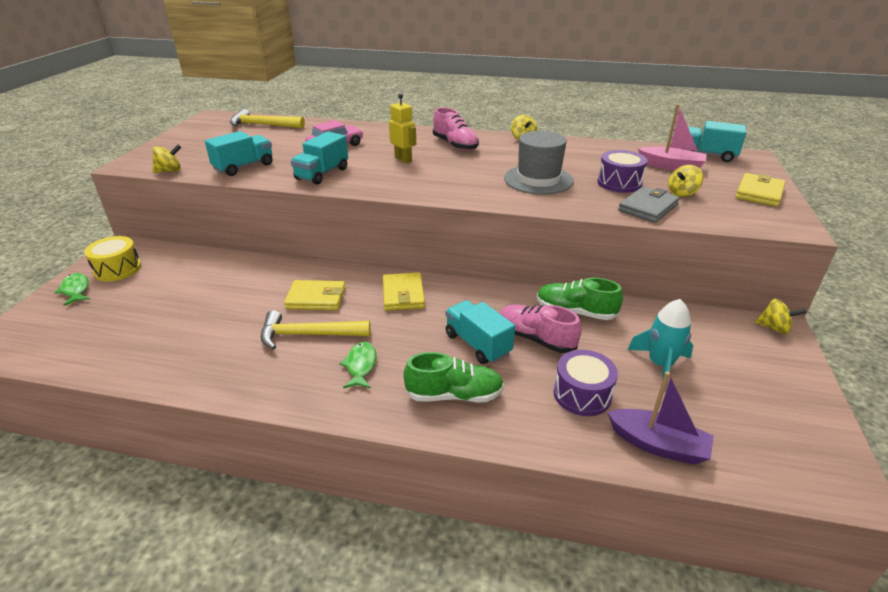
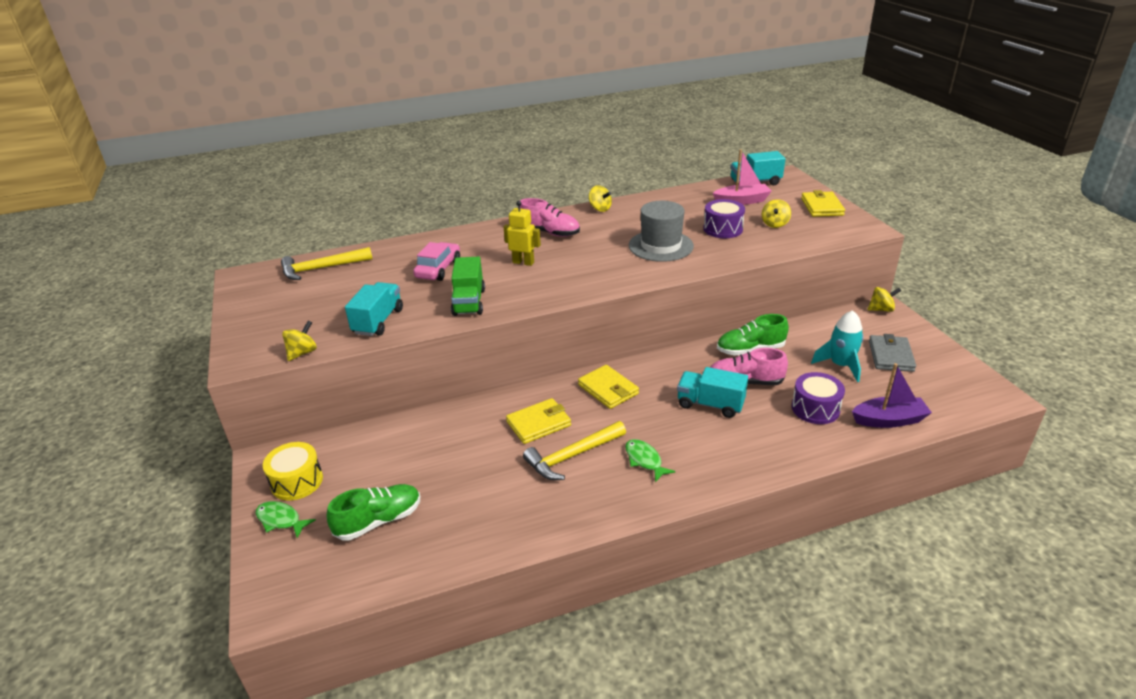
camera: 30 degrees left, 0 degrees up
turquoise truck [291,132,348,185] -> green truck [451,257,485,316]
green shoe [403,352,504,402] -> green shoe moved to [327,484,420,541]
grey wallet [618,186,680,223] -> grey wallet moved to [869,334,916,372]

